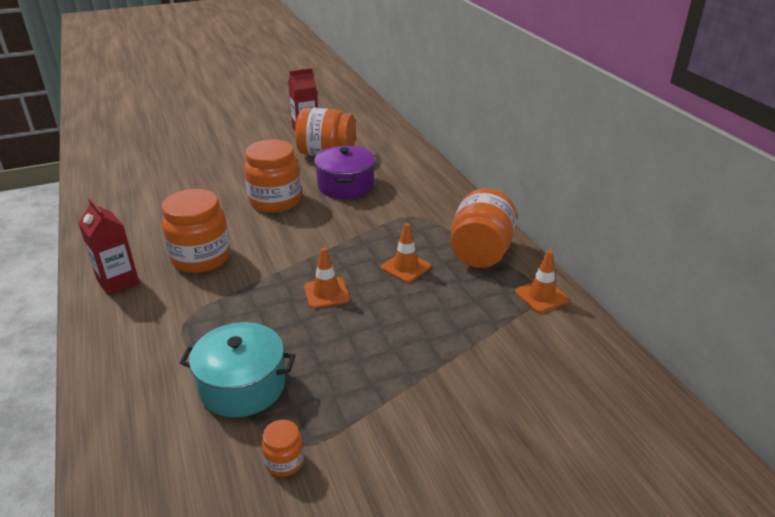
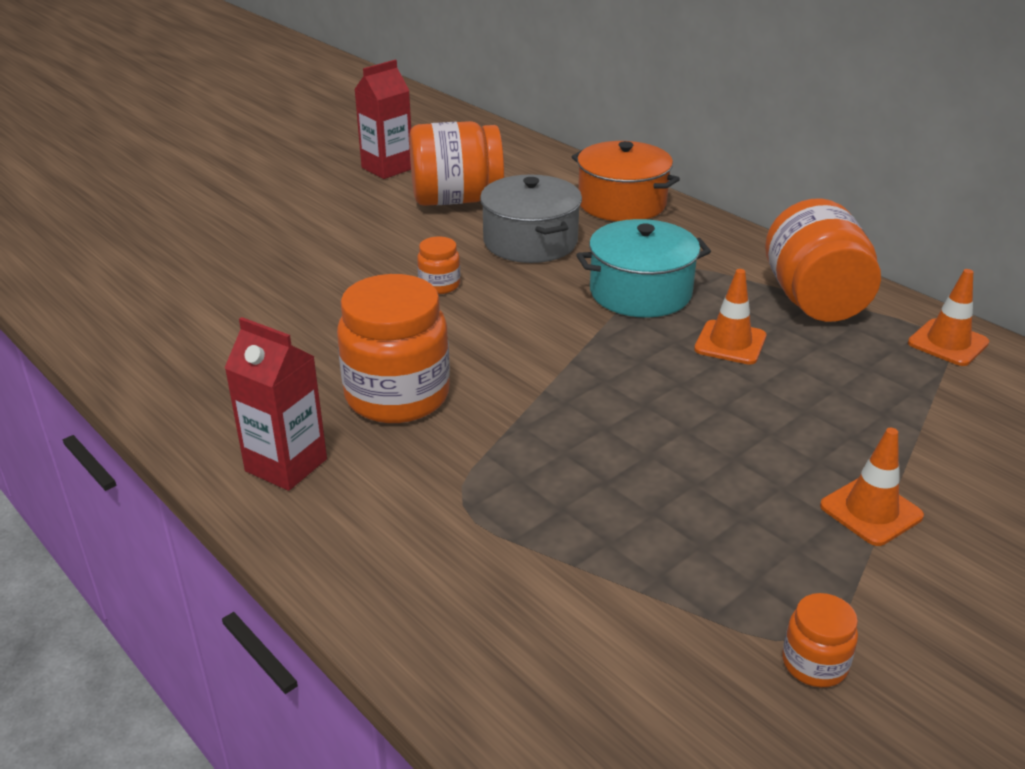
camera: 20 degrees left, 0 degrees up
turquoise pot [180,322,295,417] -> turquoise pot moved to [576,219,711,318]
orange jar [244,140,301,213] -> orange jar [417,237,460,294], size x0.46
orange traffic cone [304,247,350,309] -> orange traffic cone moved to [820,428,924,546]
purple pot [314,145,375,199] -> grey pot [480,175,582,263]
none -> orange pot [571,141,680,221]

